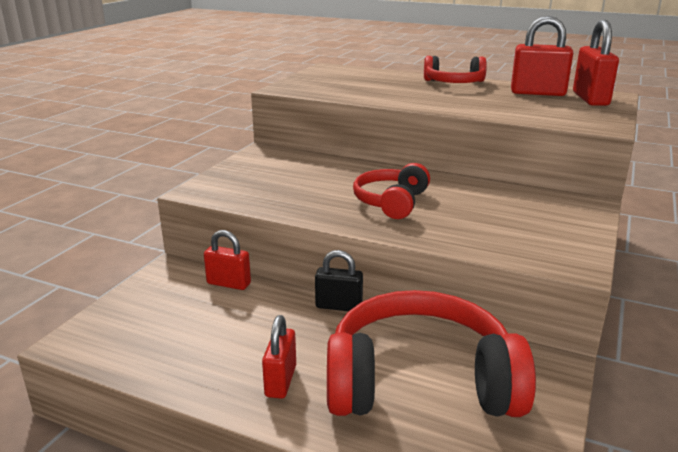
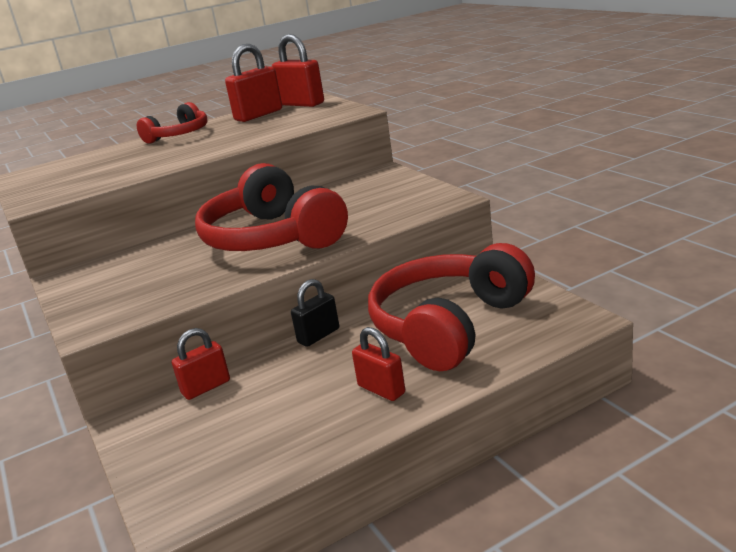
camera: 50 degrees left, 0 degrees up
red headphones [353,163,430,219] -> red headphones [195,163,348,251], size x1.83

